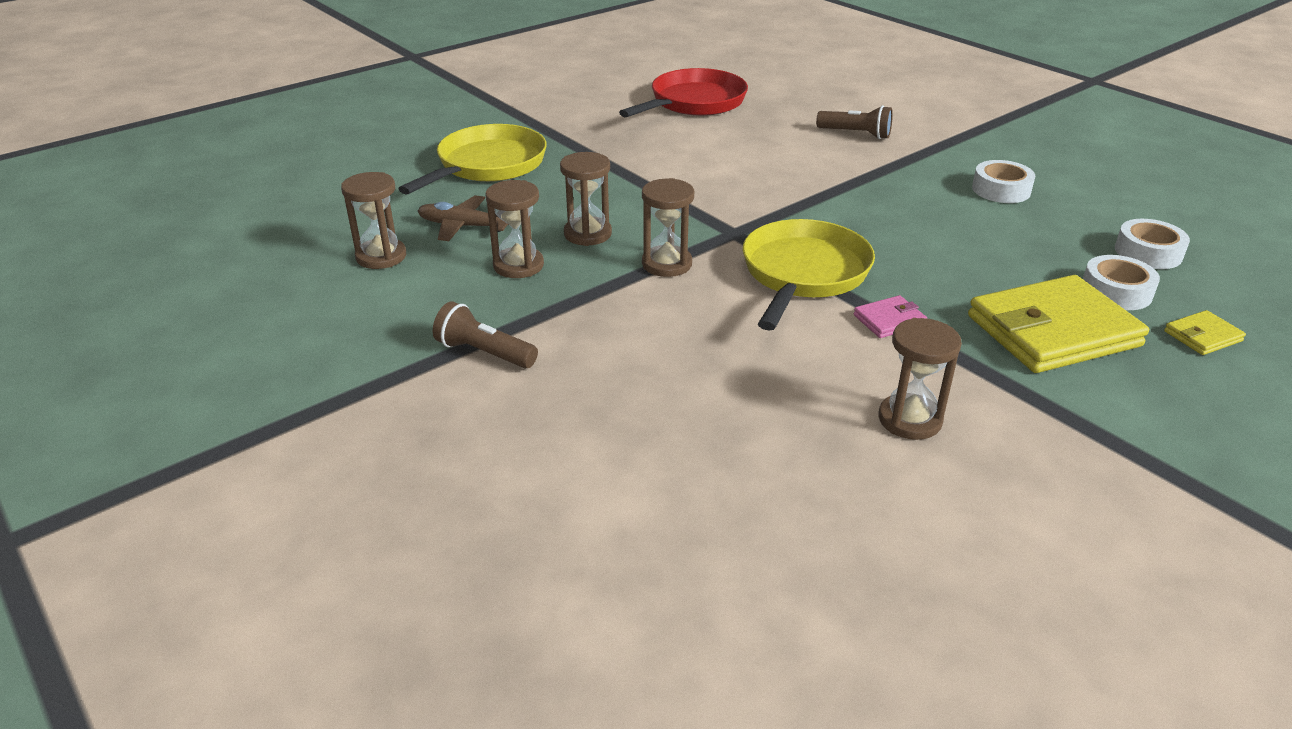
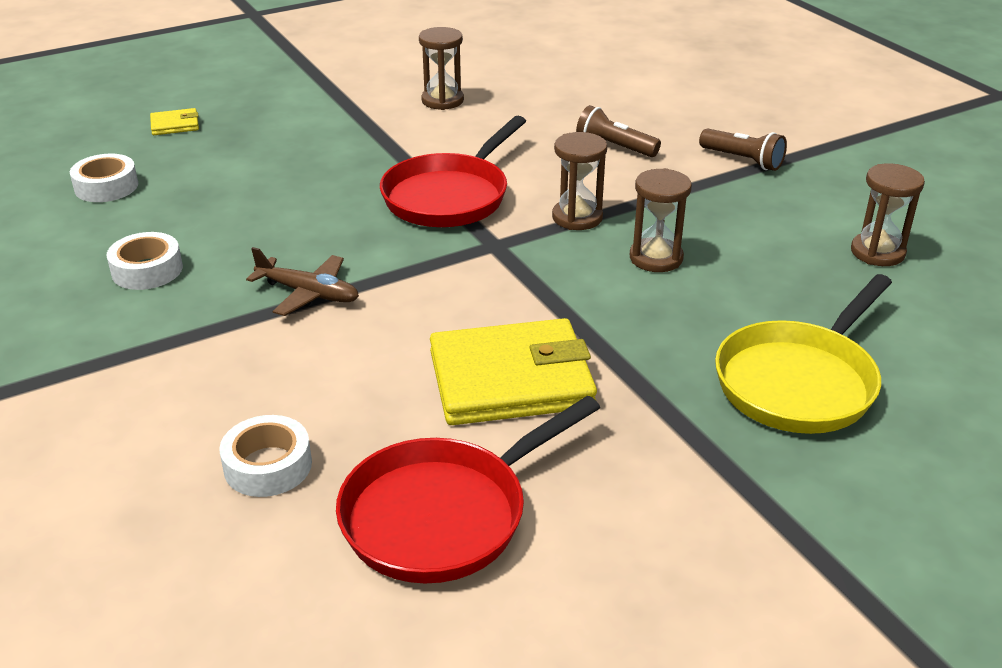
camera: 170 degrees left, 0 degrees up
brown plane [417,195,508,241] -> brown plane moved to [246,247,359,316]
brown hourglass [485,180,544,278] -> none
yellow pan [742,219,875,331] -> red pan [380,116,526,227]
brown flashlight [816,106,893,139] -> brown flashlight moved to [576,105,661,157]
pink wallet [854,295,927,338] -> none
yellow wallet [968,275,1149,373] -> yellow wallet moved to [430,318,597,425]
white tape [1083,255,1160,310] -> white tape moved to [219,415,312,497]

